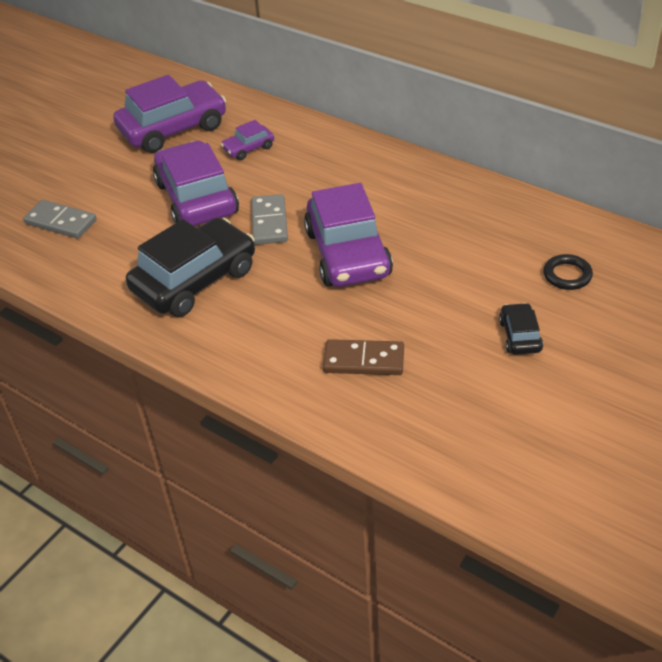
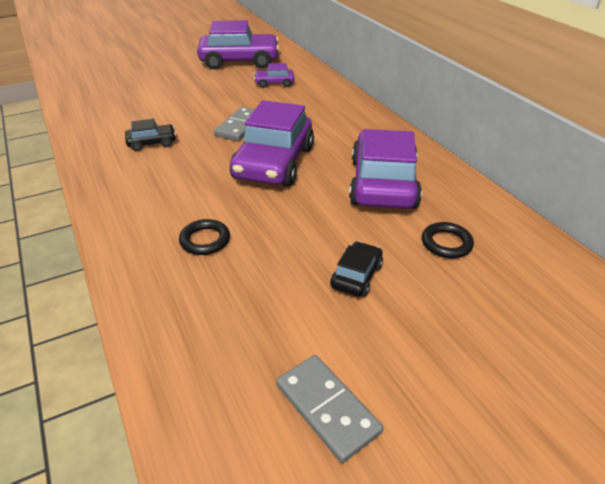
camera: 25 degrees right, 5 degrees down
grey domino [23,200,96,239] -> grey domino moved to [276,355,383,463]
black car [126,217,255,317] -> black car [125,119,176,151], size x0.46
purple car [153,141,239,226] -> purple car moved to [349,129,422,209]
brown domino [323,339,404,375] -> black ring [179,219,230,255]

